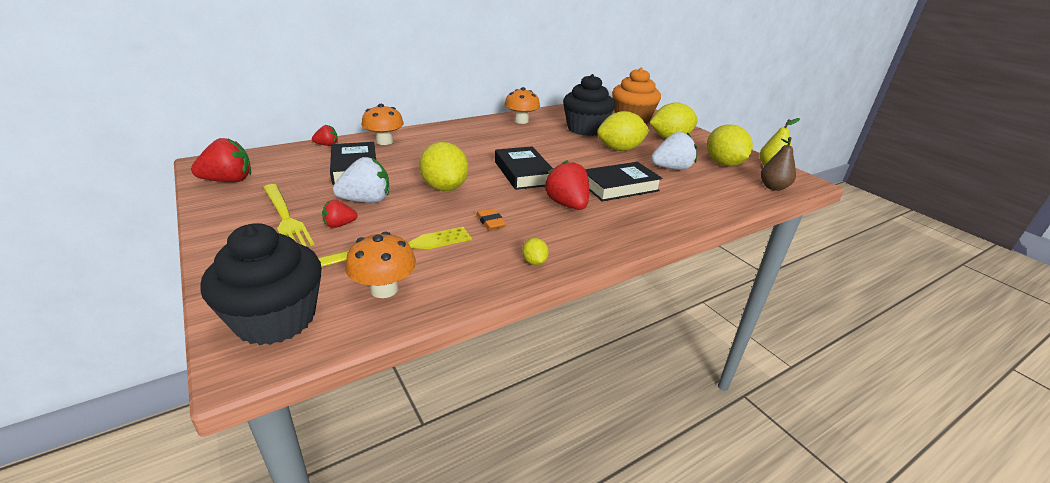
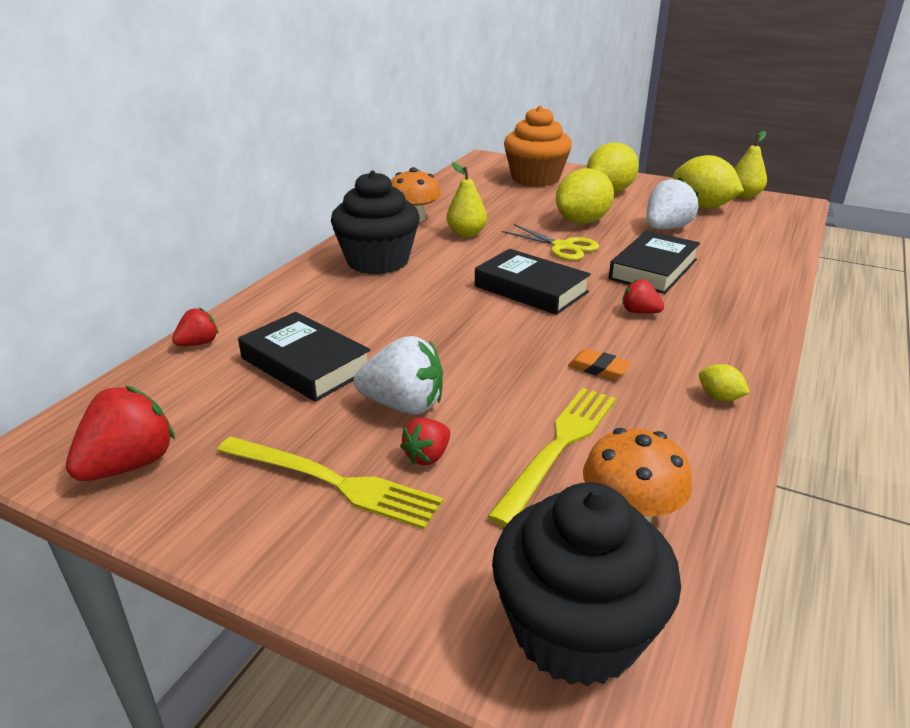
camera: 30 degrees left, 0 degrees up
white strawberry [333,157,389,203] -> white strawberry turned 60 degrees clockwise [354,336,443,415]
orange mushroom [362,104,404,145] -> none
yellow lemon [419,142,468,191] -> none
red strawberry [544,160,589,210] -> red strawberry [622,279,664,314], size x0.56
black cupcake [563,74,615,136] -> black cupcake moved to [331,171,420,275]
brown pear [761,137,796,191] -> none
none -> yellow pear [447,162,487,237]
none -> yellow scissors [502,224,599,261]

